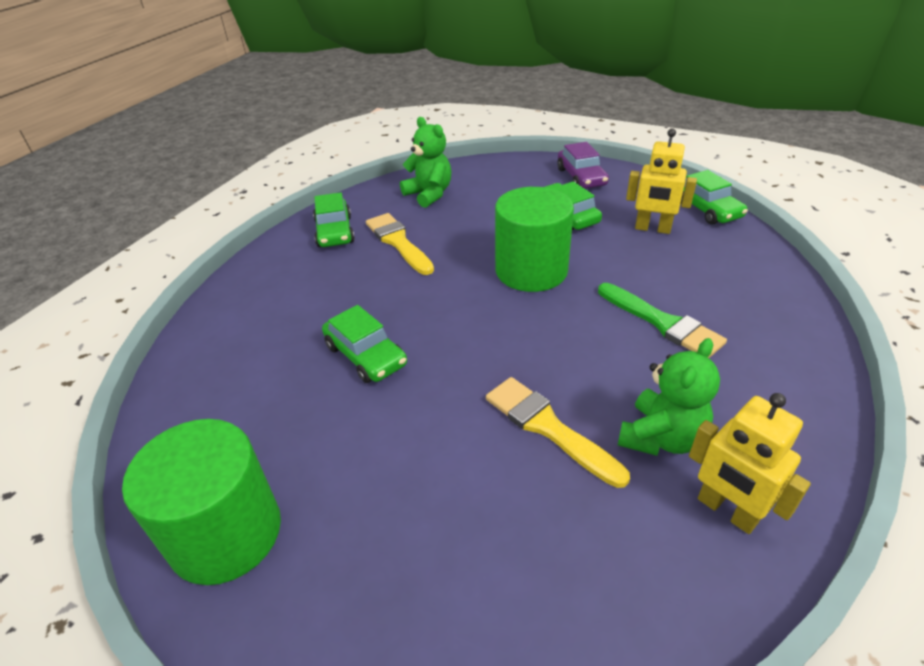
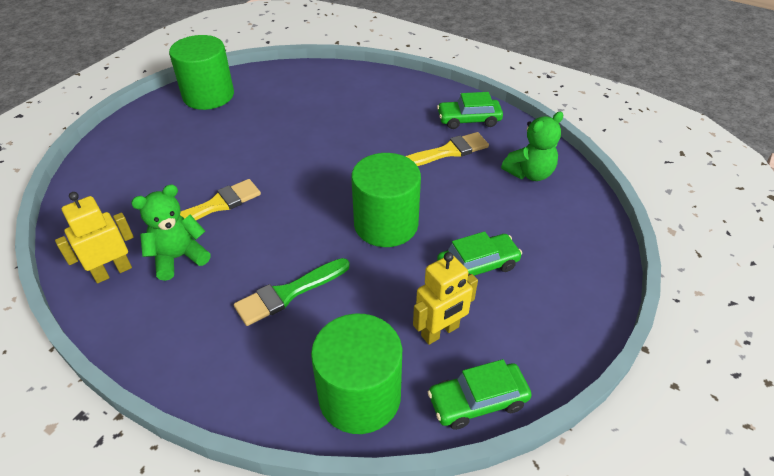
camera: 95 degrees right, 5 degrees up
green car [322,305,407,383] -> none
purple car [557,142,609,189] -> none
green teddy bear [618,338,720,456] -> green teddy bear turned 105 degrees clockwise [131,184,211,281]
yellow robot [626,128,697,234] -> yellow robot turned 150 degrees counterclockwise [413,252,478,345]
none -> green cylinder [311,313,402,434]

